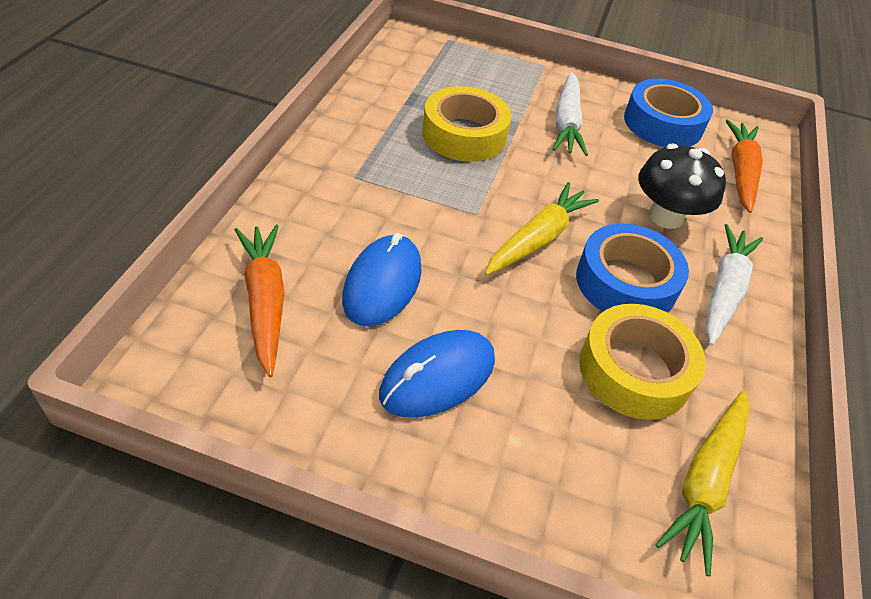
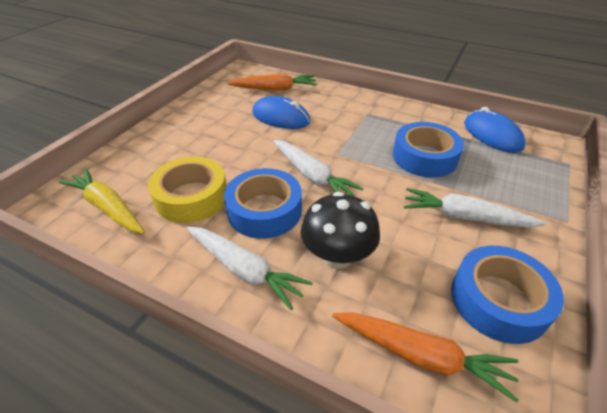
camera: 105 degrees right, 5 degrees down
blue mouse [379,330,495,418] -> blue mouse moved to [464,107,525,153]
yellow tape [423,86,511,162] -> blue tape [393,122,464,178]
yellow carrot [484,182,599,275] -> white carrot [273,140,364,196]

